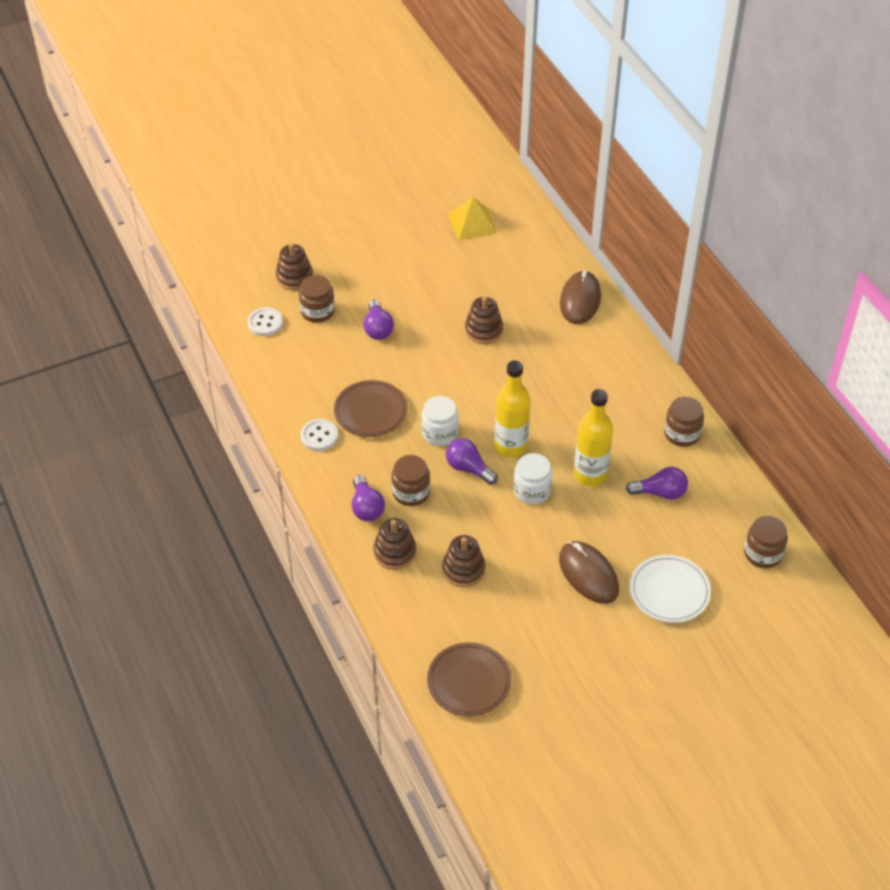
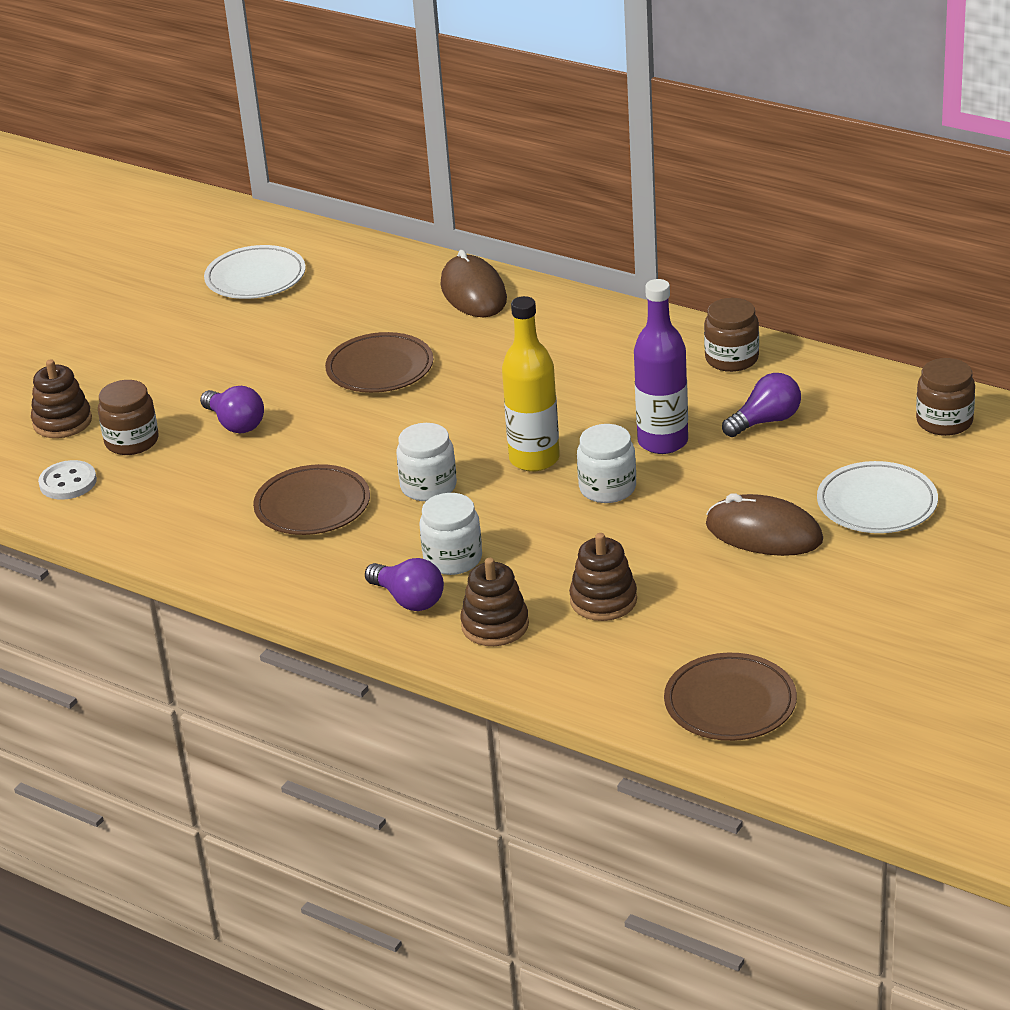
camera: 30 degrees left, 15 degrees down
white button [300,419,338,451] -> none
brown jar [392,455,430,506] -> white jar [420,493,482,575]
purple light bulb [446,438,498,485] -> none
yellow pyramid [448,197,497,241] -> white plate [204,245,306,299]
brown stacking toy [465,296,503,344] -> brown plate [325,332,433,393]
yellow bottle [574,389,613,486] -> purple bottle [634,279,688,454]

